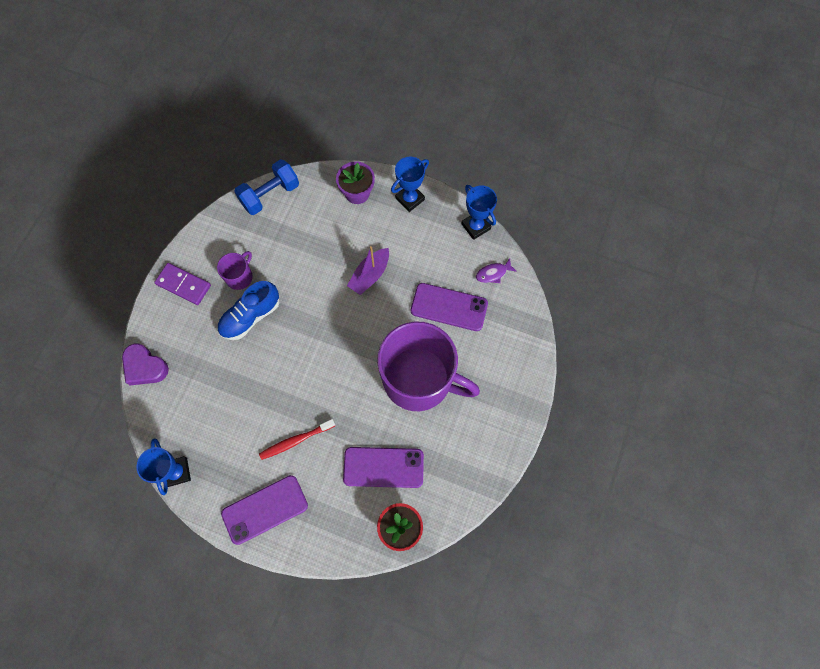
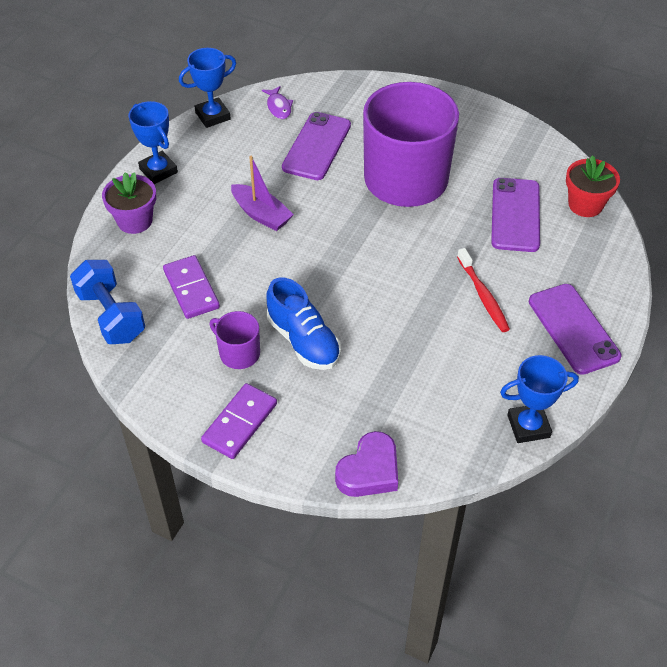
camera: 85 degrees left, 20 degrees down
none -> purple domino [163,255,220,319]

